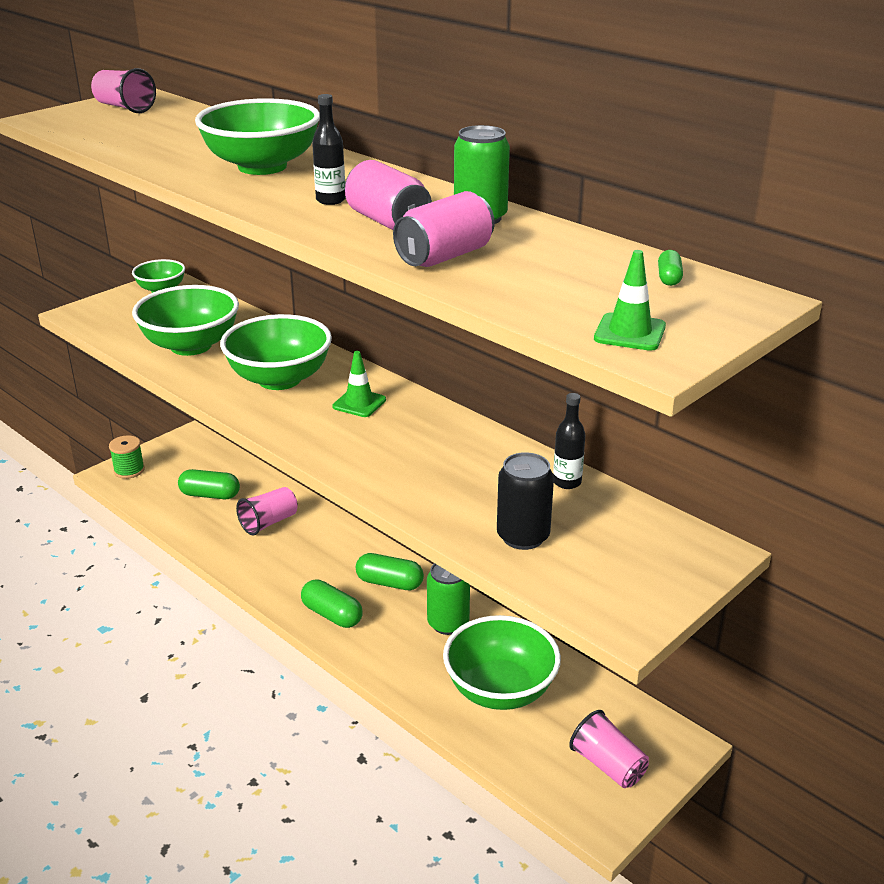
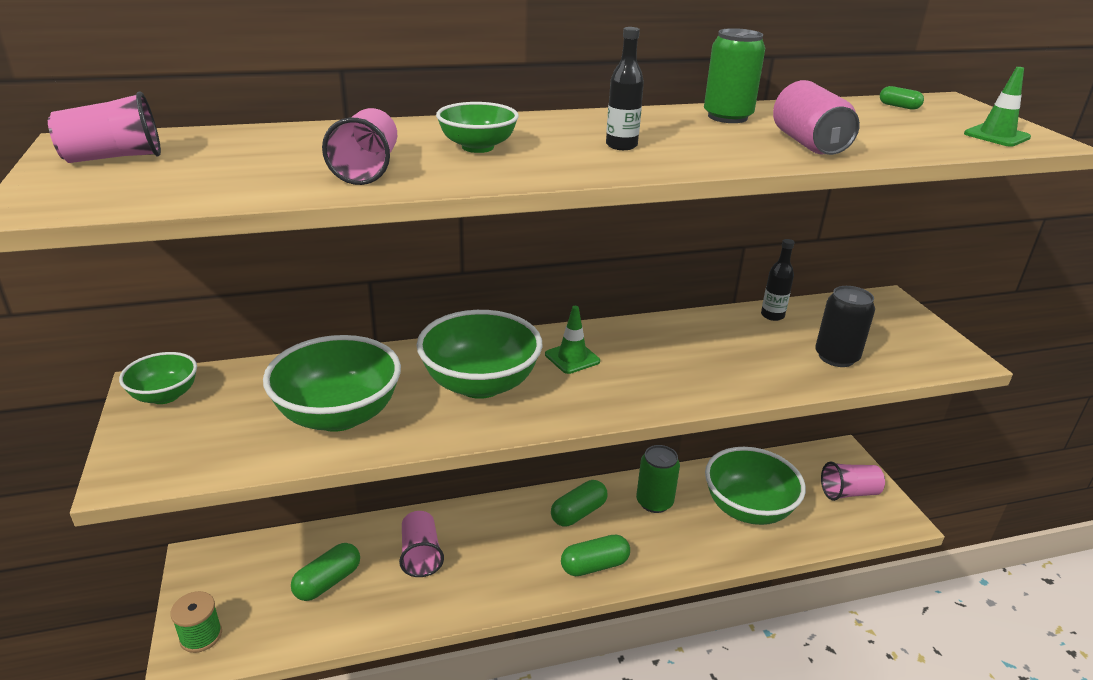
camera: 60 degrees left, 0 degrees up
green bowl [195,98,320,175] -> green bowl [436,102,519,153], size x0.56
pink can [345,160,432,230] -> none
none -> pink cup [322,108,397,185]

